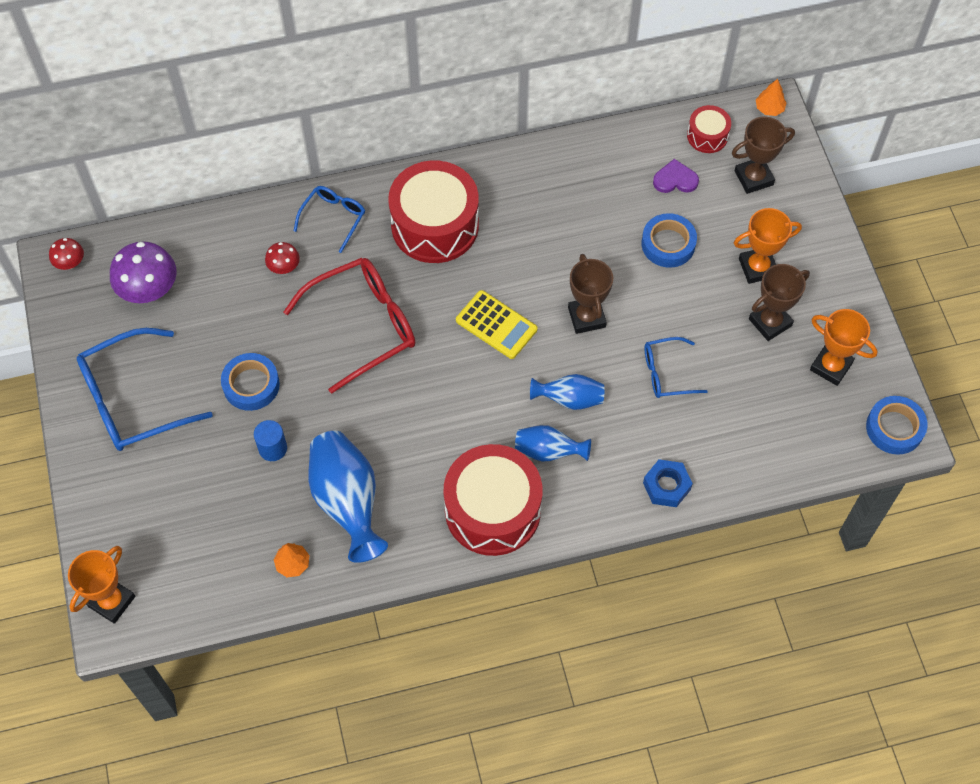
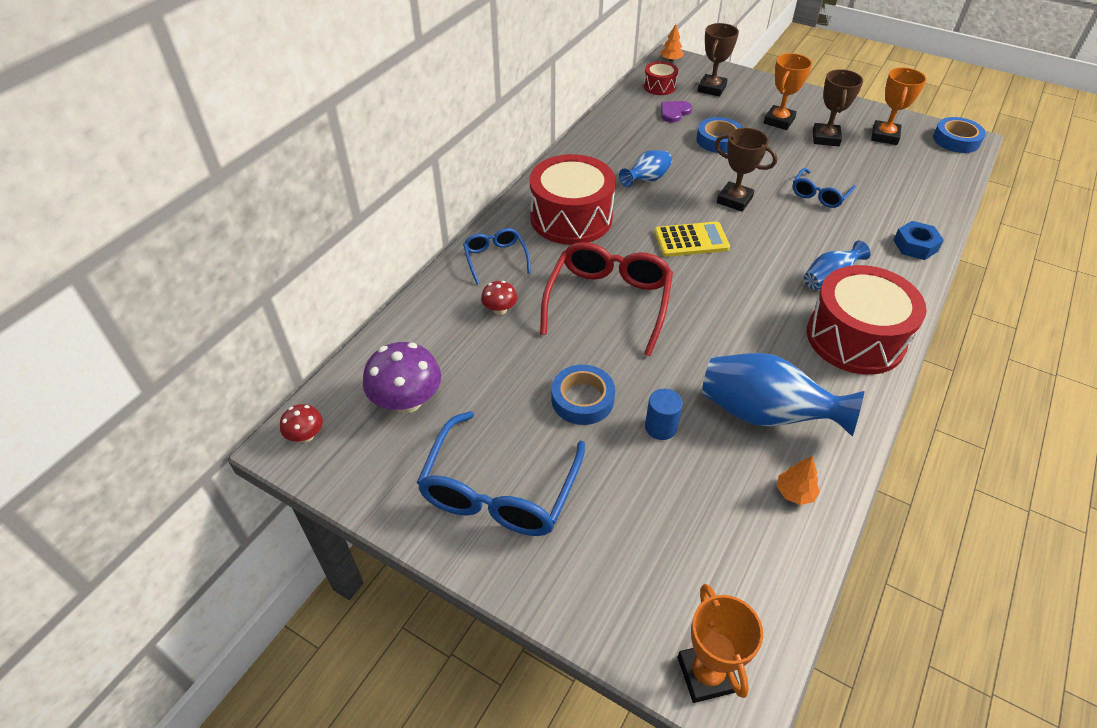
camera: 45 degrees left, 15 degrees down
blue vase [530,374,605,410] -> blue vase moved to [619,150,672,187]
orange trophy [810,309,878,386] -> orange trophy turned 60 degrees counterclockwise [871,67,927,145]

